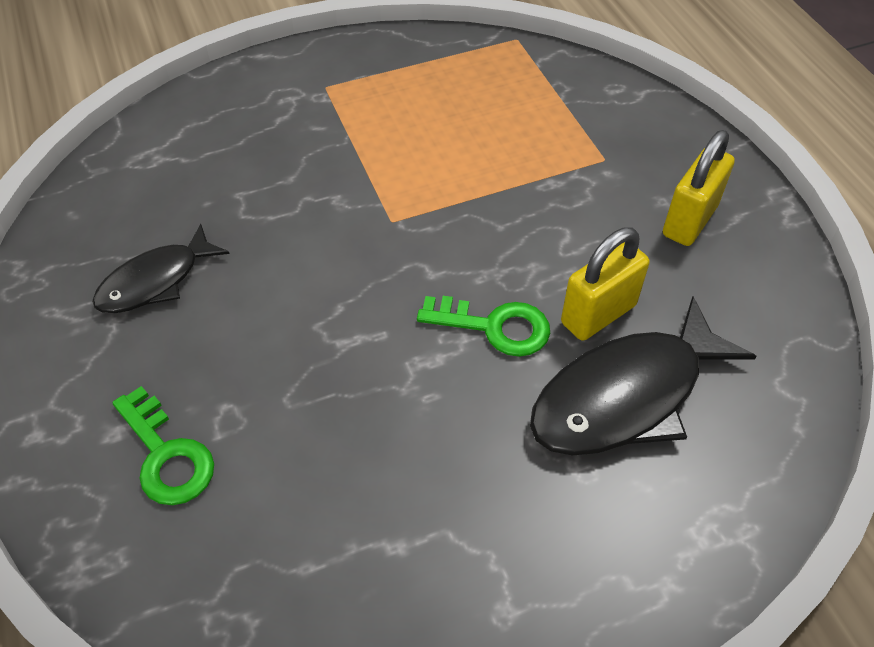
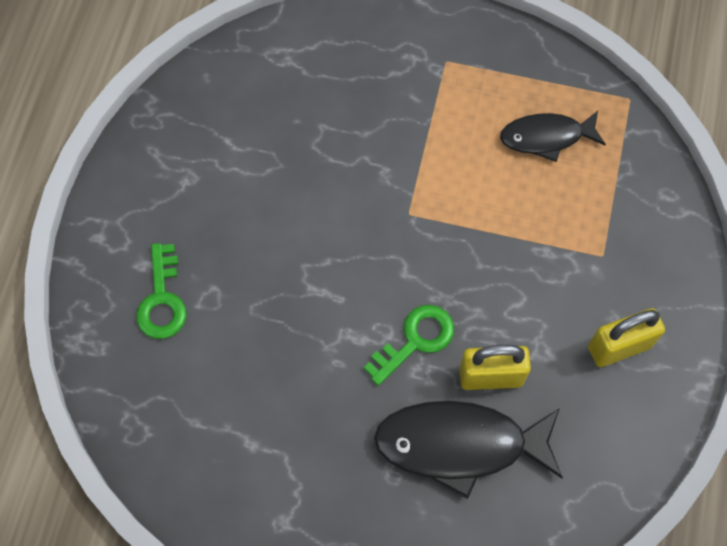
camera: 35 degrees right, 15 degrees up
black fish [92,224,230,313] -> black fish moved to [500,111,606,162]
green key [417,296,550,357] -> green key turned 90 degrees counterclockwise [364,305,454,386]

